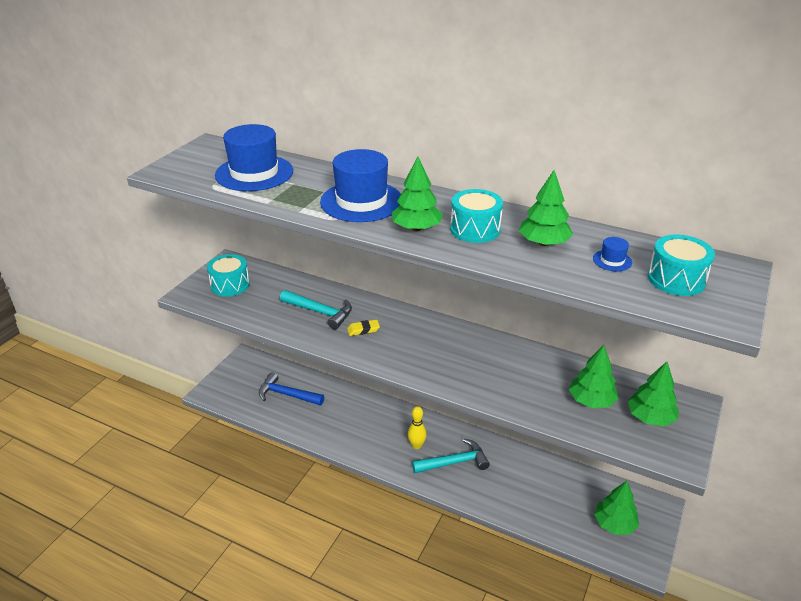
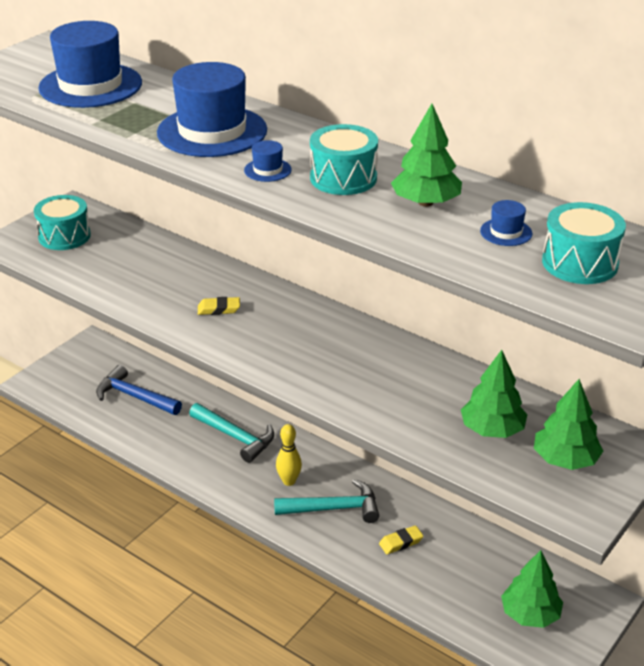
camera: 10 degrees right, 0 degrees up
turquoise hammer [280,290,352,330] -> turquoise hammer moved to [189,403,274,463]
green tree [392,157,443,231] -> blue hat [244,140,292,182]
none -> yellow eraser [379,525,423,554]

